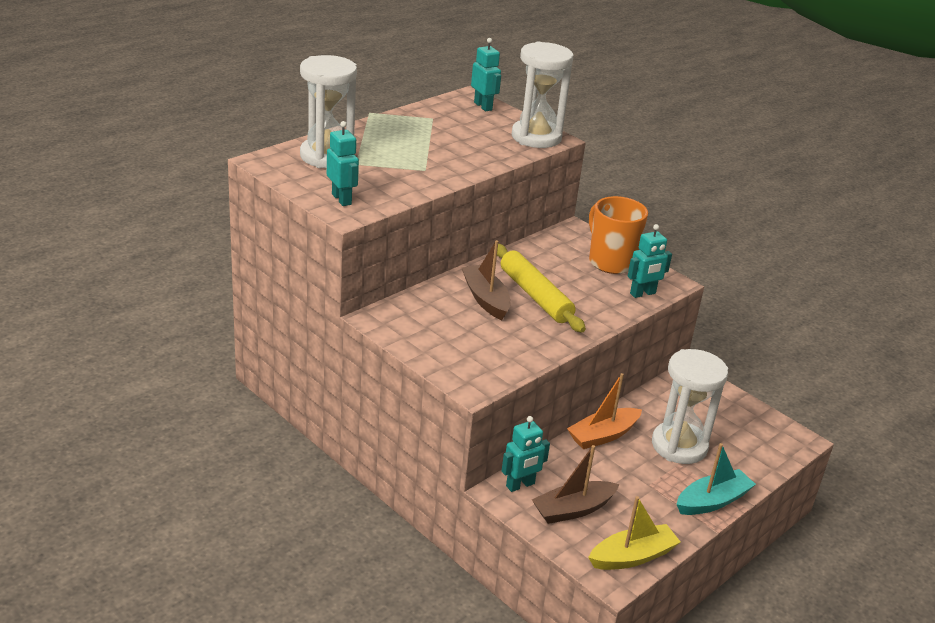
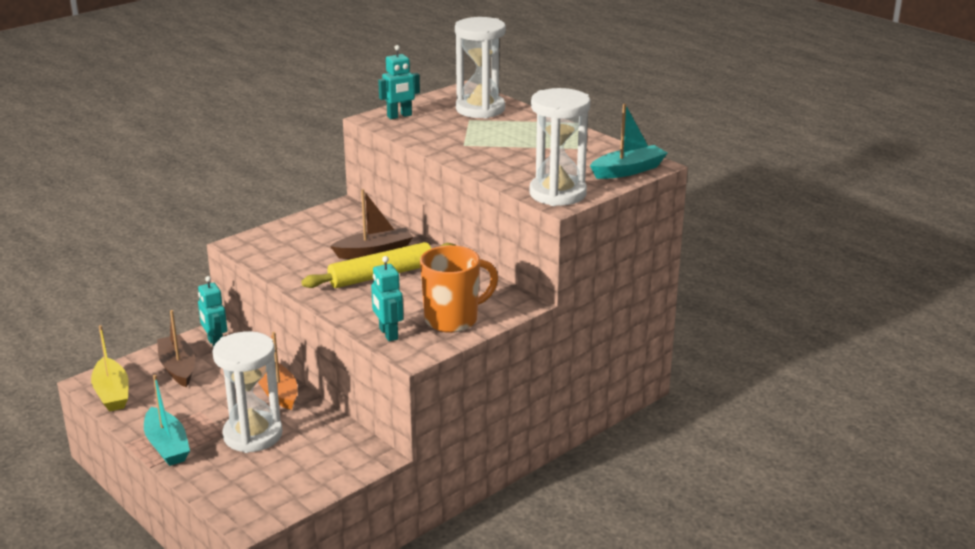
camera: 95 degrees right, 5 degrees down
turquoise robot [471,38,501,111] -> turquoise boat [590,104,667,179]

